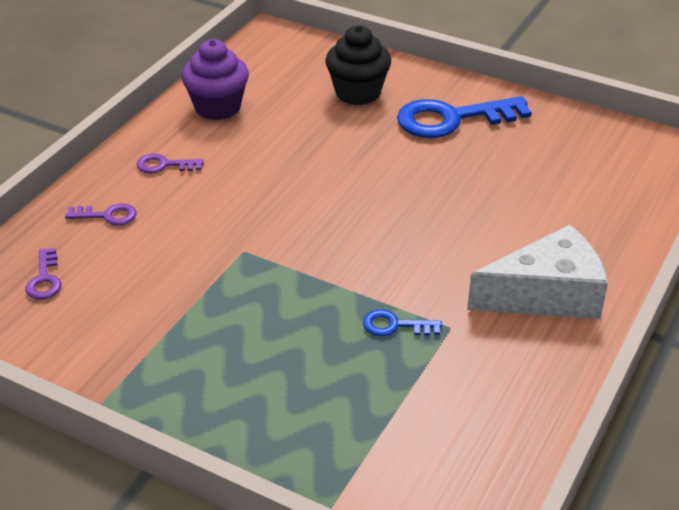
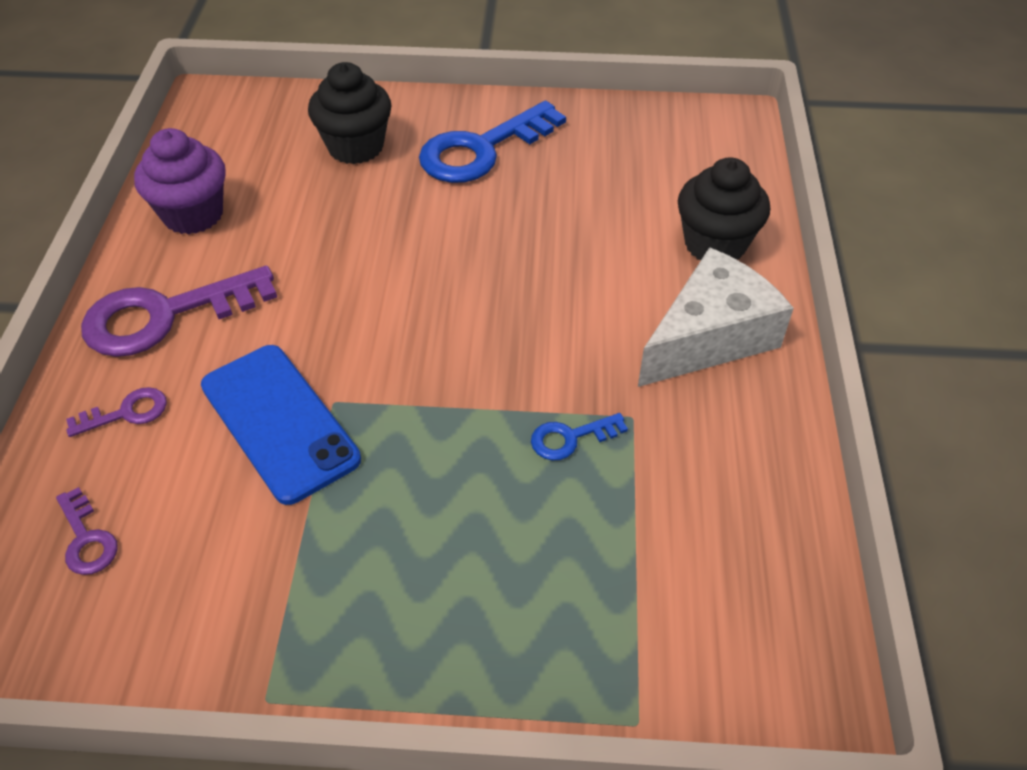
camera: 25 degrees left, 10 degrees up
purple key [136,154,204,173] -> purple key [81,266,277,357], size x2.14
none -> blue phone [201,345,361,505]
none -> black cupcake [678,157,770,260]

